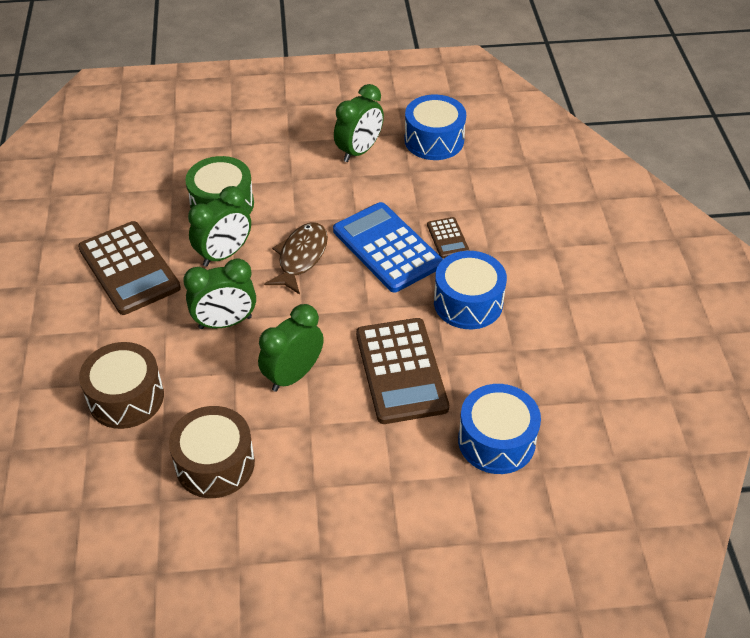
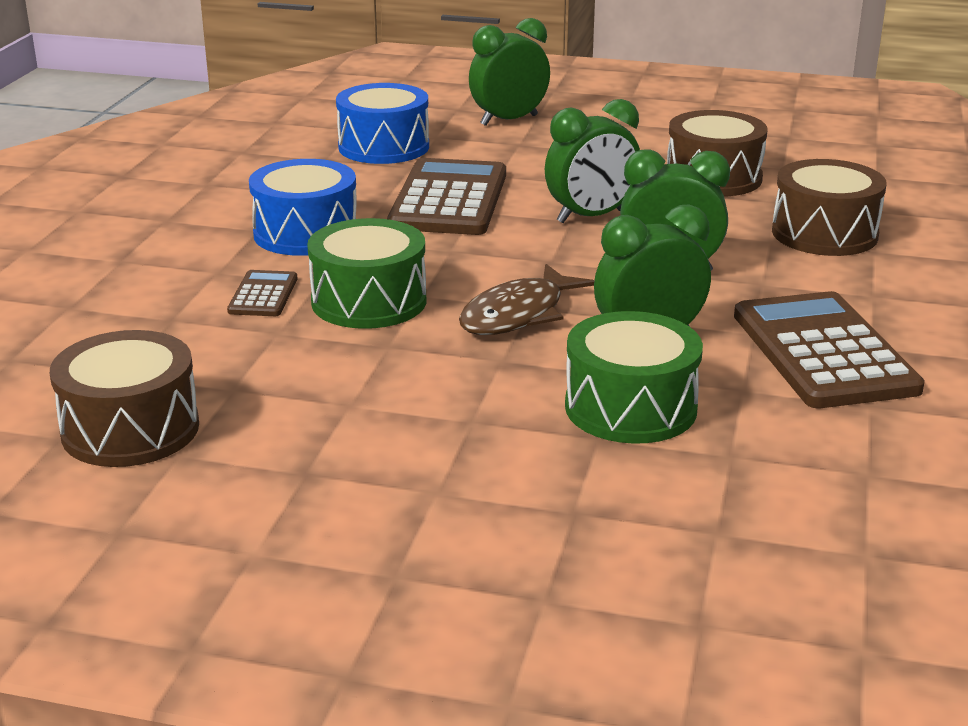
camera: 160 degrees left, 20 degrees down
blue calculator [333,202,443,292] -> green drum [307,218,426,329]
green clock [334,84,384,162] -> green clock moved to [469,18,550,126]
blue drum [404,95,466,160] -> brown drum [50,330,199,467]

